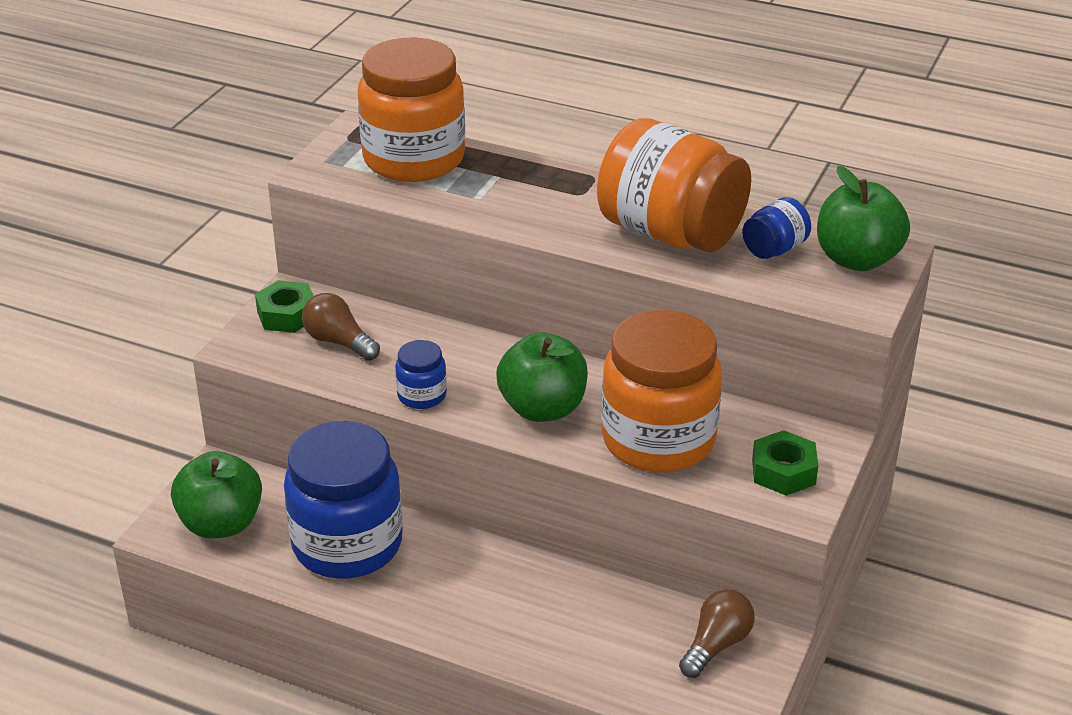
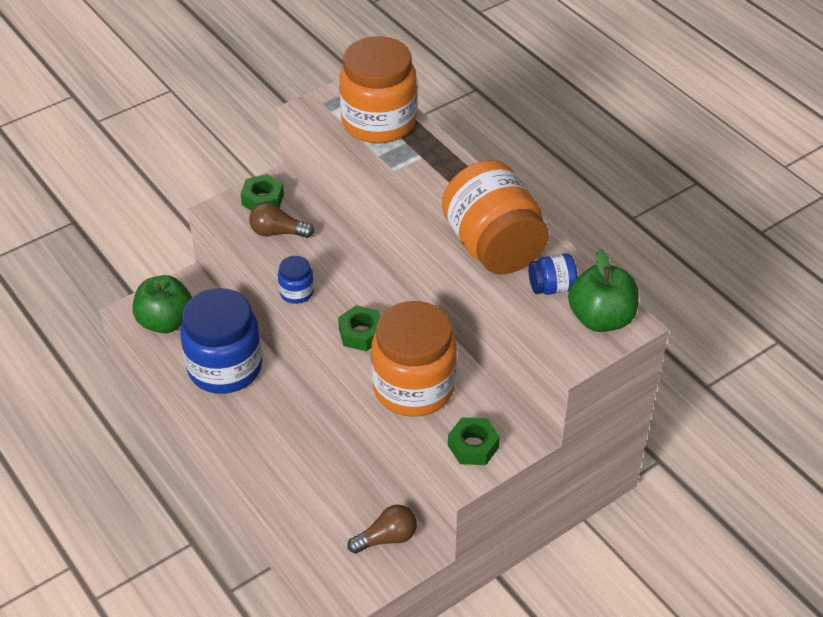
camera: 30 degrees right, 10 degrees up
brown light bulb [302,293,380,361] -> brown light bulb turned 60 degrees counterclockwise [249,202,314,238]
green apple [496,332,588,422] -> green nut [338,305,381,351]

